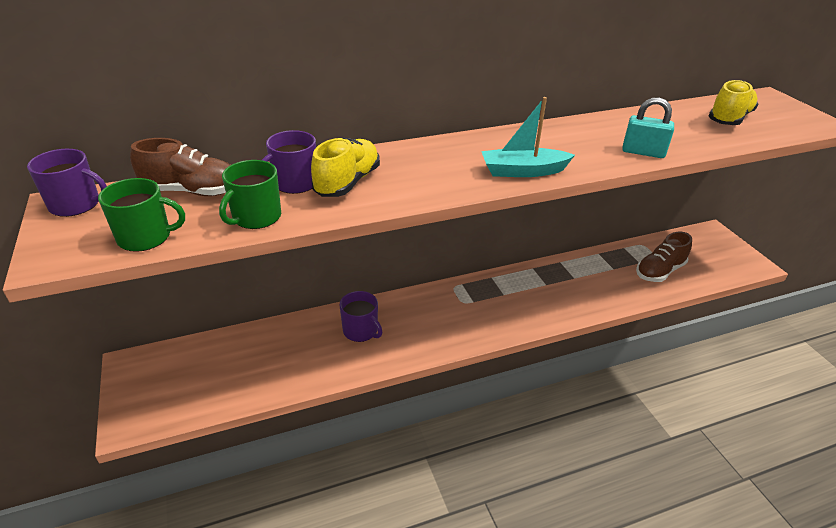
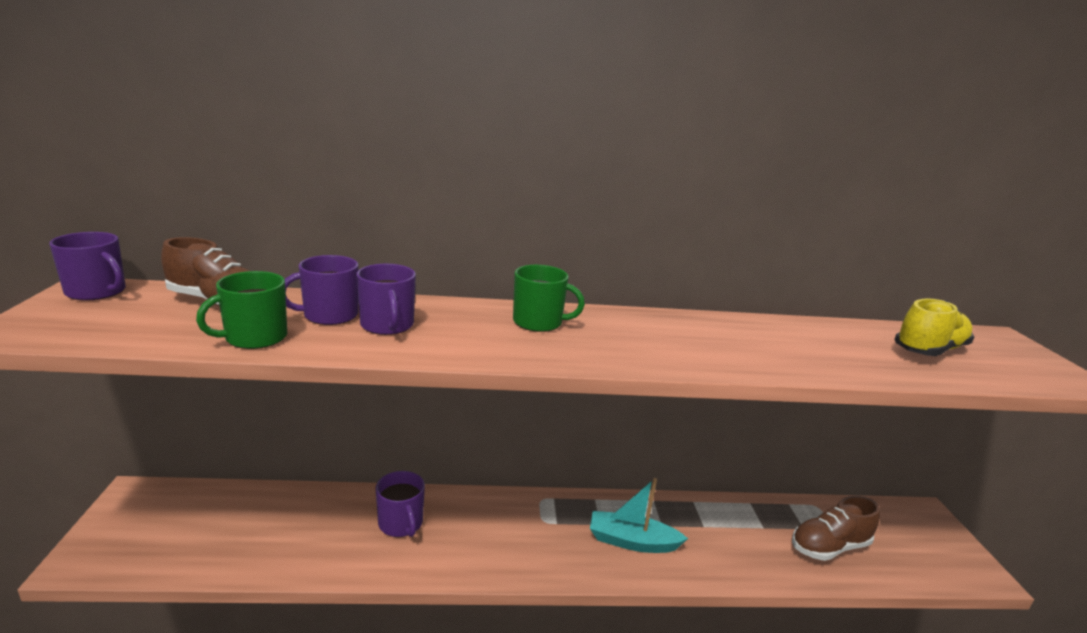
camera: 15 degrees right, 15 degrees down
green mug [98,178,185,252] -> green mug moved to [513,265,585,332]
yellow shoe [311,138,380,197] -> purple mug [357,264,416,335]
turquoise boat [481,97,575,177] -> turquoise boat moved to [590,478,688,553]
turquoise padlock [622,97,674,158] -> none

